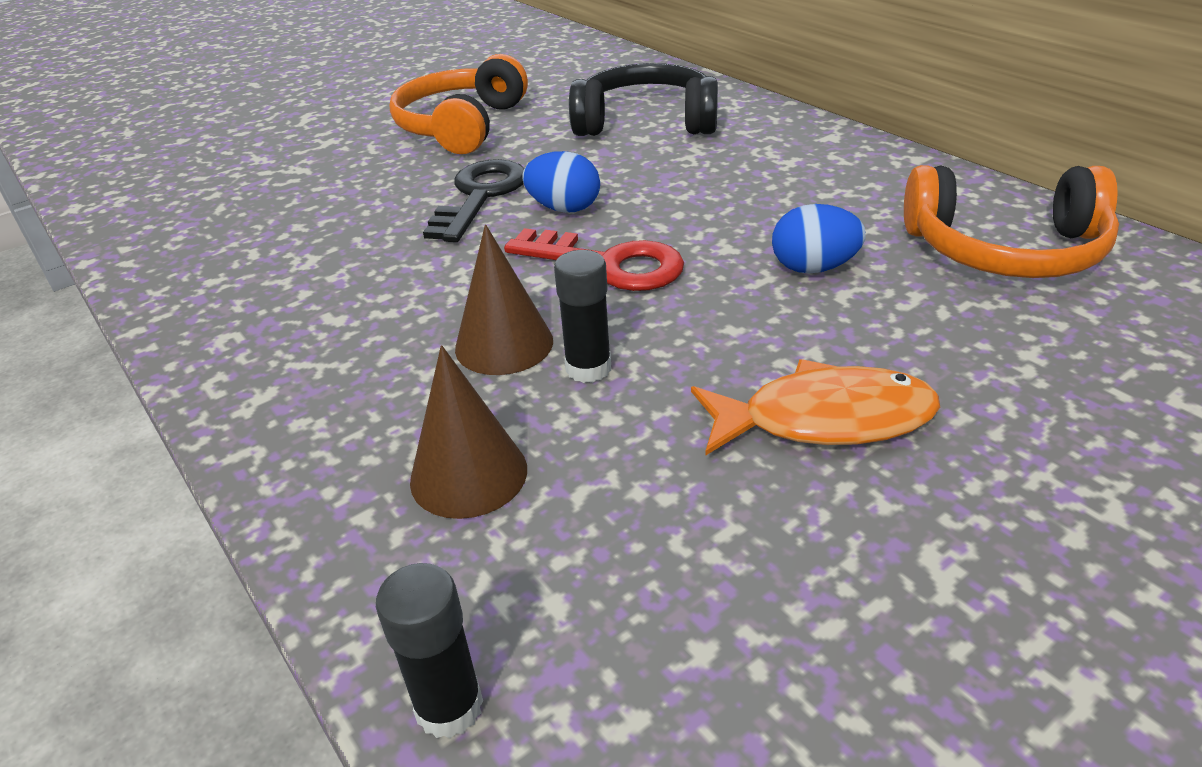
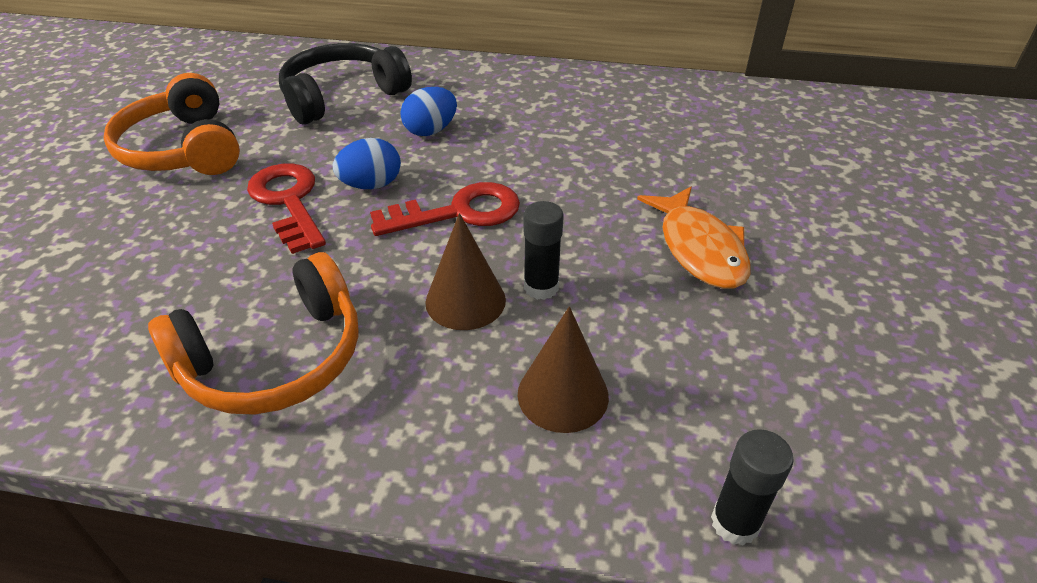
camera: 45 degrees left, 5 degrees up
black key [423,159,525,242] -> red key [247,164,326,254]
orange fish [691,359,940,456] -> orange fish turned 120 degrees clockwise [637,187,751,289]
blue egg [772,204,866,273] -> blue egg moved to [400,87,457,136]
orange headphones [904,165,1119,278] -> orange headphones moved to [148,252,359,415]

